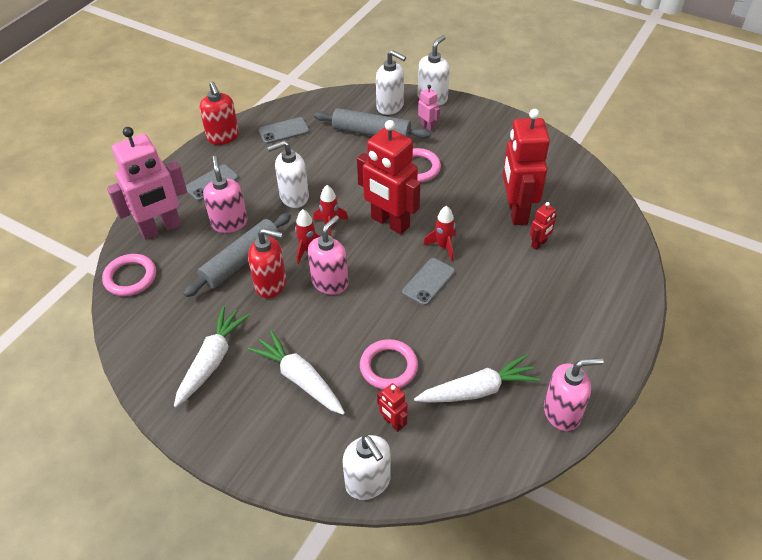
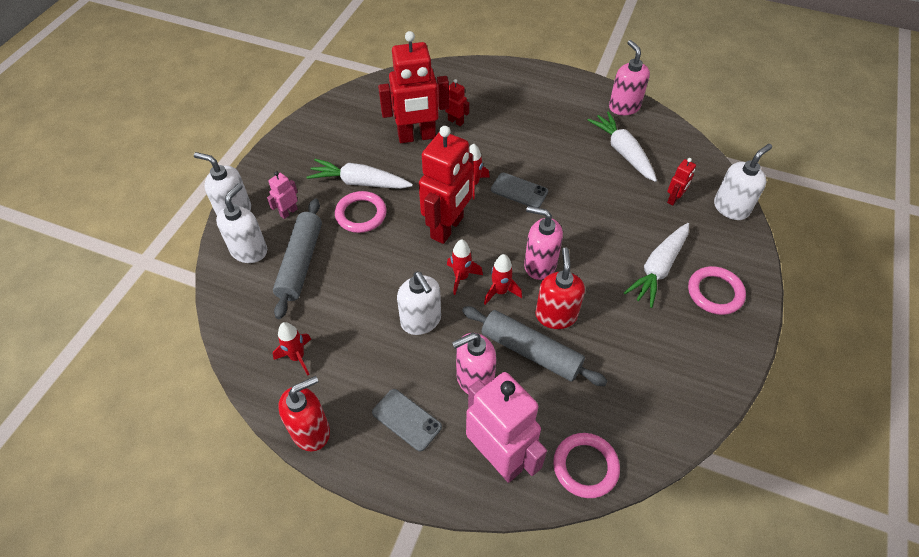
camera: 100 degrees left, 5 degrees up
white carrot [174,306,250,407] -> white carrot moved to [306,159,413,189]
grey phone [259,117,309,144] -> red rocket [273,322,311,375]
pink ring [360,339,418,390] -> pink ring moved to [688,266,746,315]

